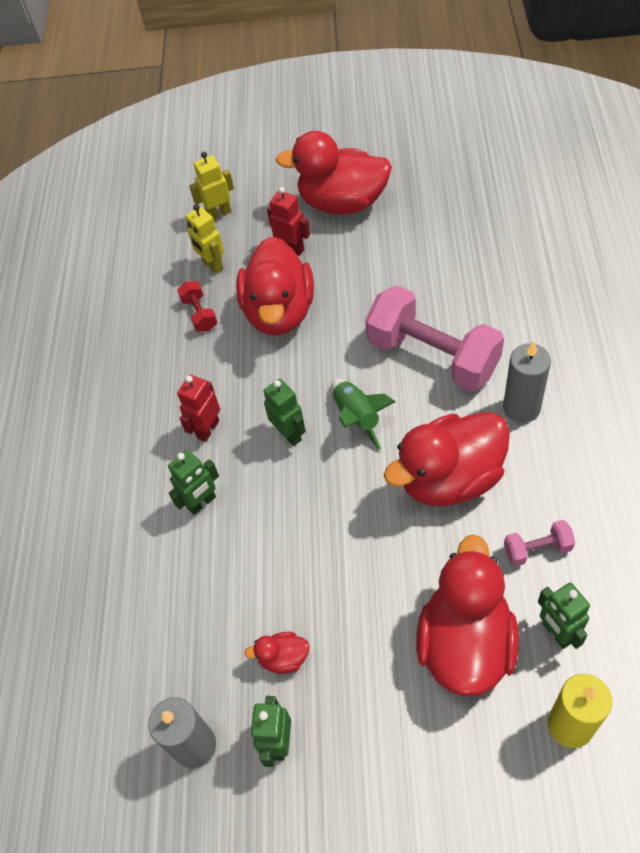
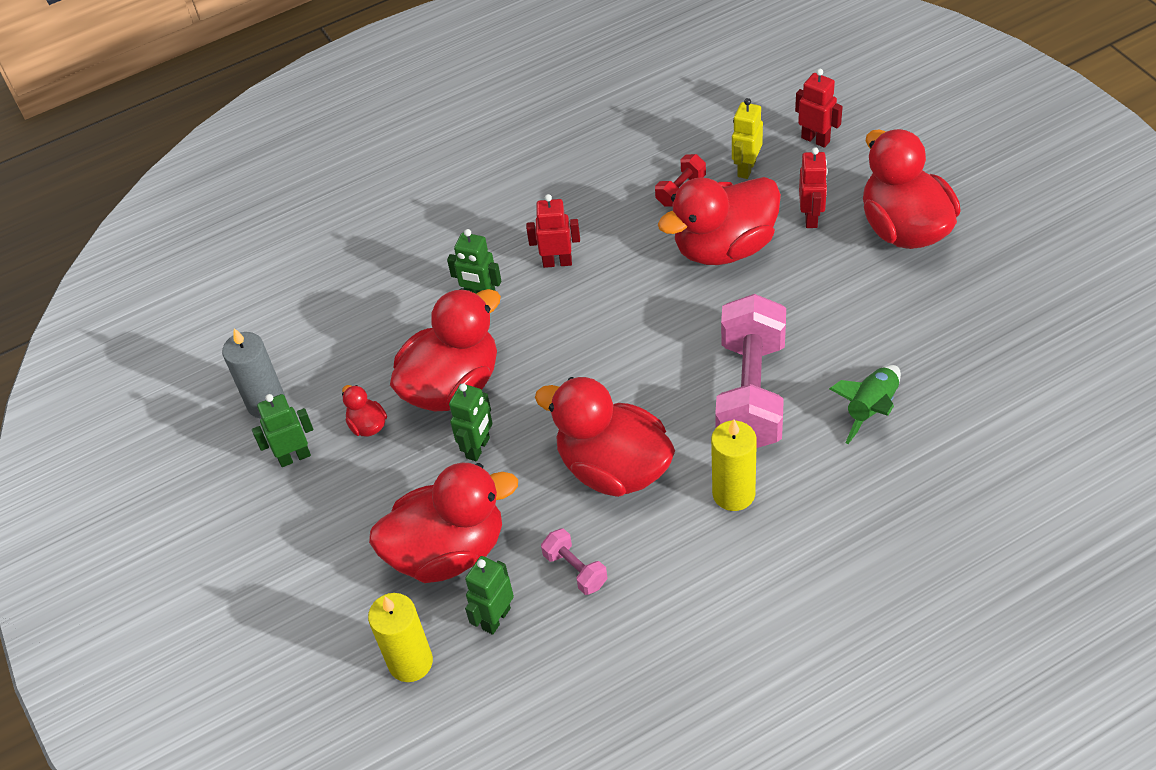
camera: 60 degrees right, 5 degrees down
yellow robot [189,152,234,220] -> red robot [795,69,843,148]
green robot [263,379,306,446] -> green robot moved to [449,384,493,461]
green rocket [331,379,396,450] -> green rocket moved to [829,365,901,444]
grey candle [503,341,551,423] -> yellow candle [711,419,757,511]
none -> red duck [390,288,501,411]

